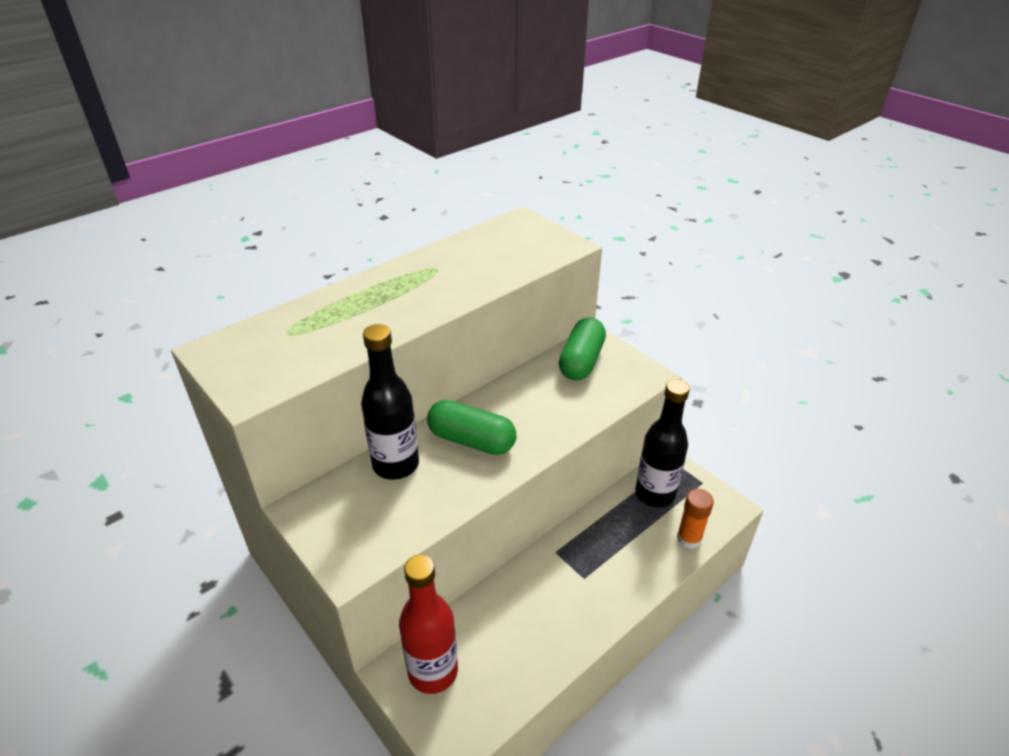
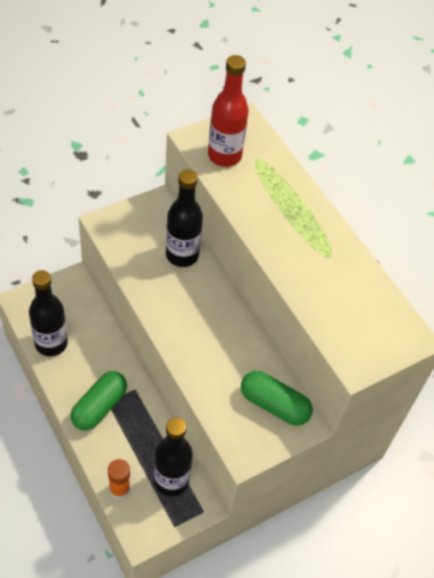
camera: 95 degrees right, 15 degrees up
red bottle [399,555,458,694] -> red bottle moved to [208,55,249,167]
green capsule [427,400,516,455] -> green capsule moved to [70,371,127,431]
none -> black bottle [29,270,68,356]

